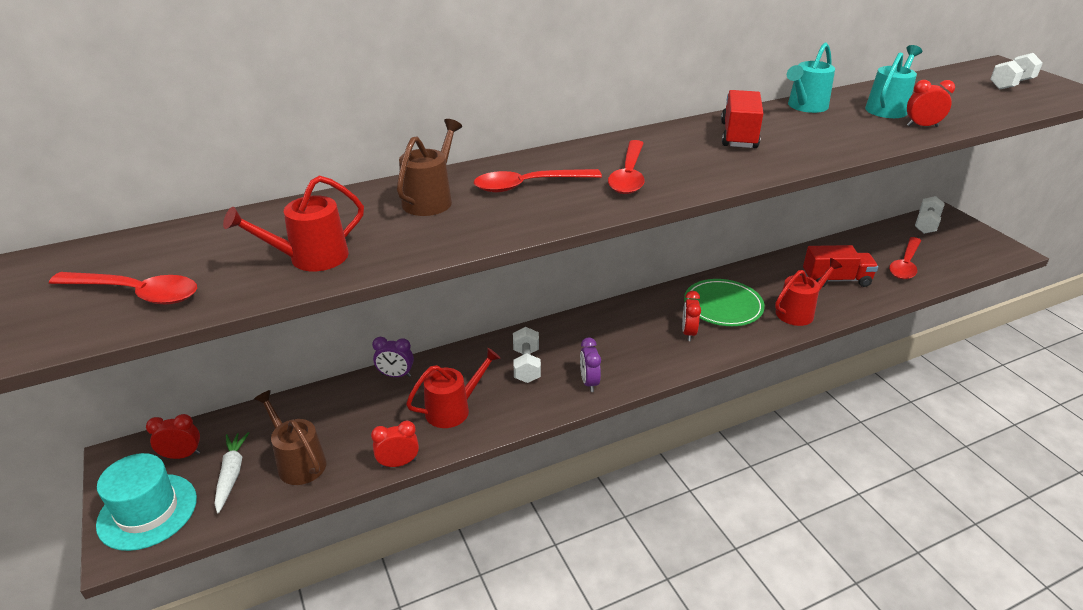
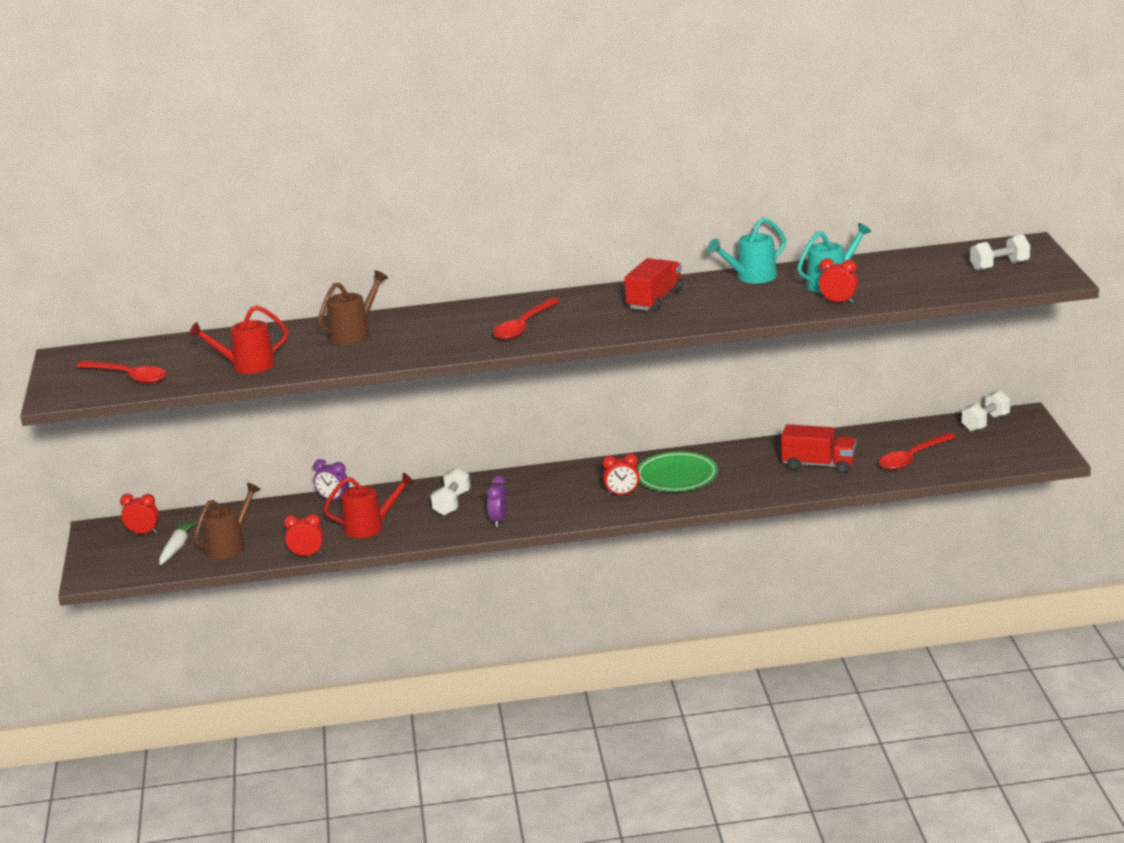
camera: 20 degrees right, 10 degrees down
turquoise hat [96,453,197,551] -> none
brown watering can [254,390,327,485] -> brown watering can turned 60 degrees clockwise [194,483,261,559]
red spoon [474,169,602,192] -> none
red clock [682,291,701,341] -> red clock turned 120 degrees counterclockwise [603,453,640,496]
red watering can [775,258,842,326] -> none

